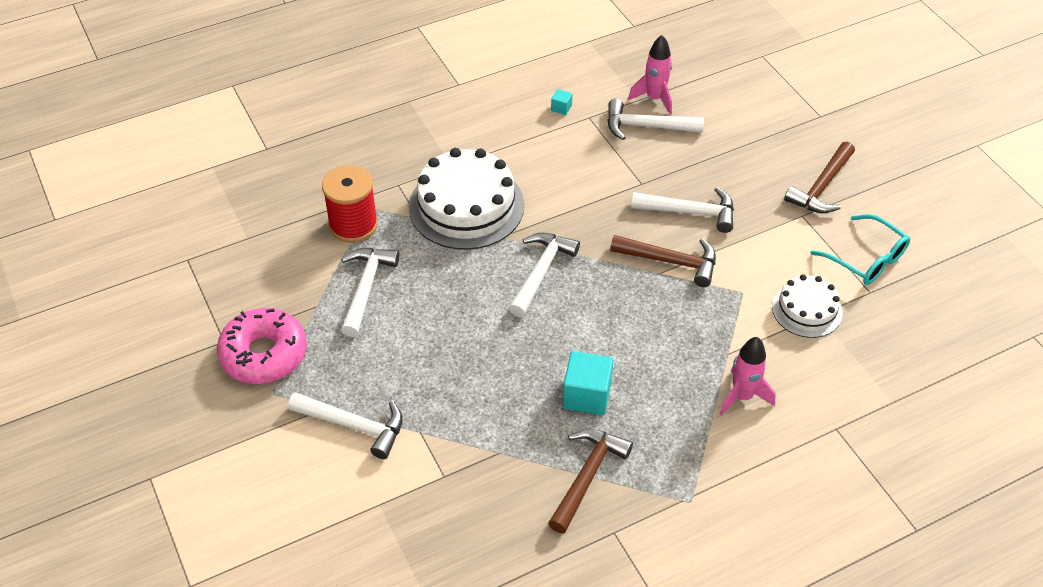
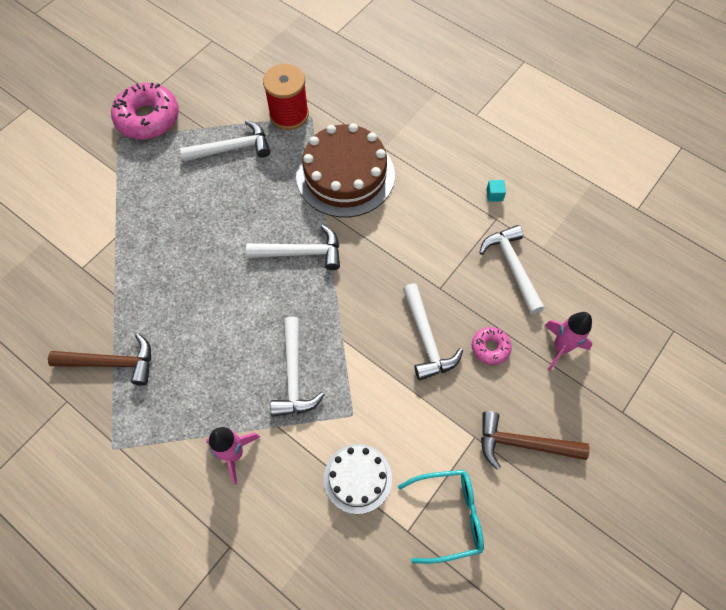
camera: 65 degrees right, 15 degrees up
white hammer [288,392,403,459] -> white hammer moved to [270,317,325,417]
white cake [409,148,524,250] -> brown cake [296,123,395,217]
turquoise cube [563,351,613,415] -> none
brown hammer [610,235,716,287] -> none
pink rocket [628,35,672,115] -> pink rocket moved to [545,312,592,370]
turquoise glasses [810,214,910,285] -> turquoise glasses turned 120 degrees counterclockwise [398,470,484,564]
none -> pink donut [472,327,512,365]

